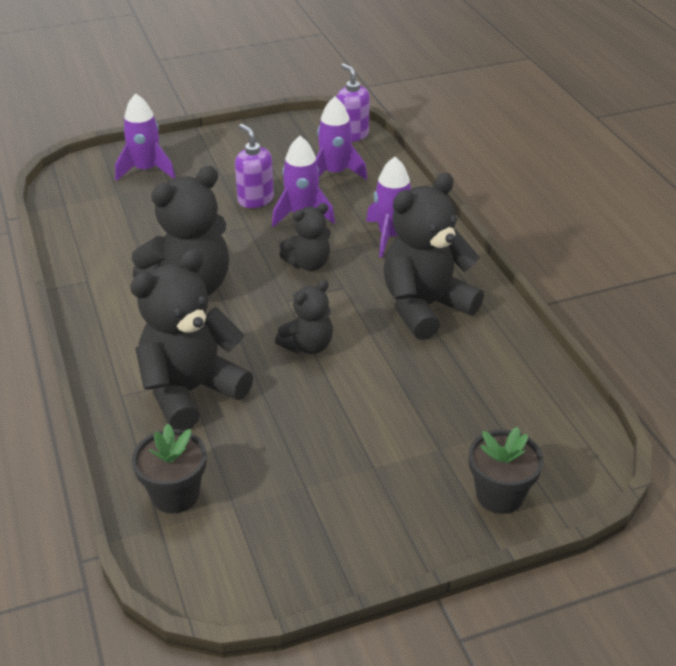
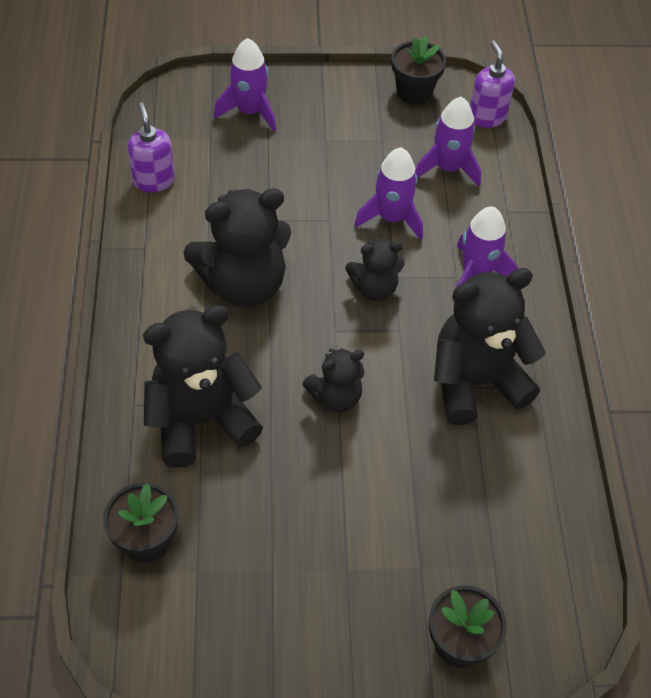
camera: 15 degrees right, 15 degrees up
purple soap dispenser [235,124,274,208] -> purple soap dispenser moved to [128,102,175,192]
none -> black flower pot [391,36,446,104]

